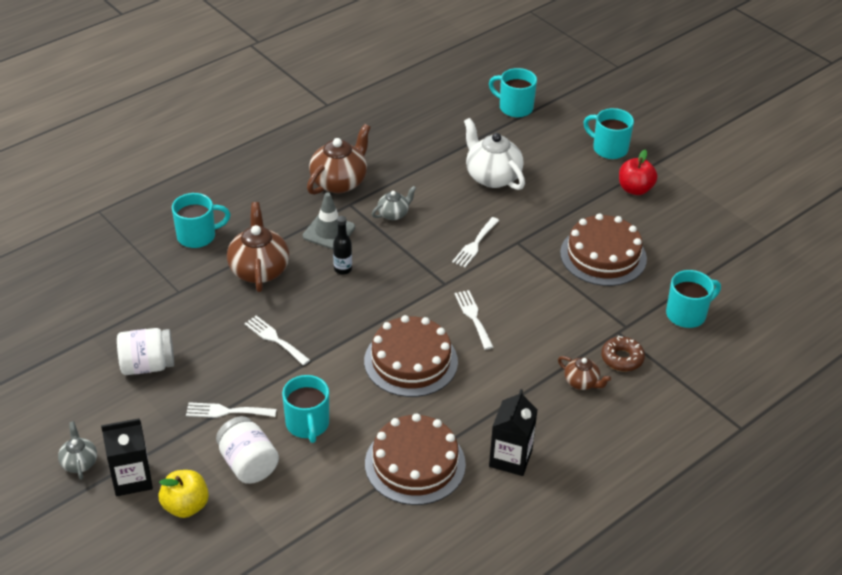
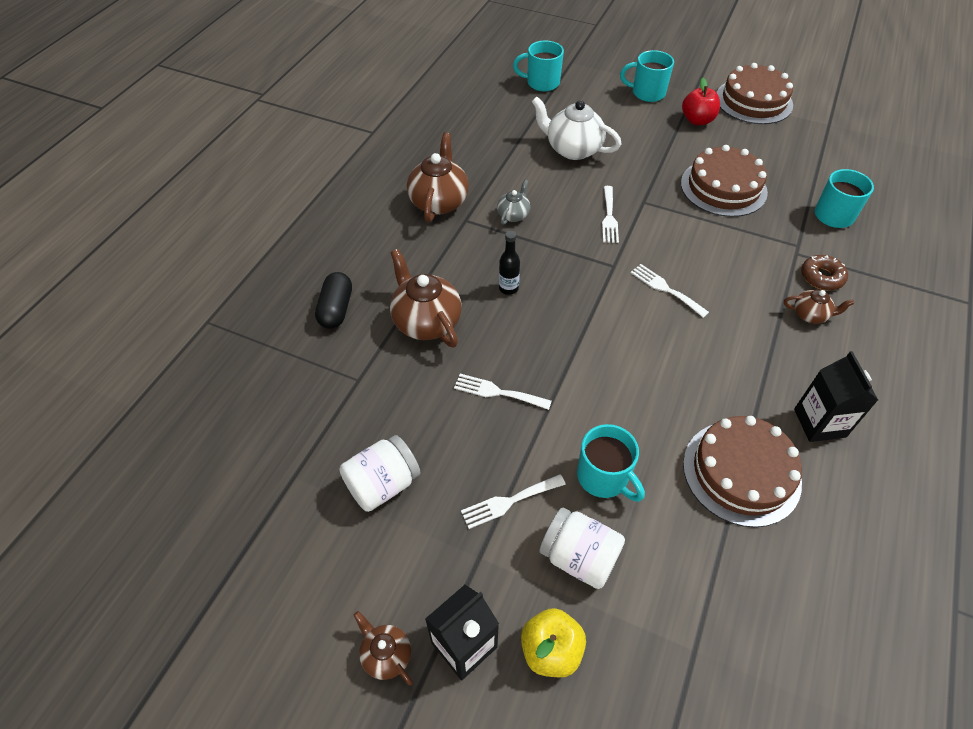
camera: 25 degrees left, 10 degrees up
grey teapot [58,421,97,480] -> brown teapot [353,611,413,685]
turquoise mug [172,193,231,248] -> black capsule [315,272,352,329]
grey traffic cone [303,192,355,250] -> none
brown cake [364,315,458,397] -> brown cake moved to [716,63,793,124]

